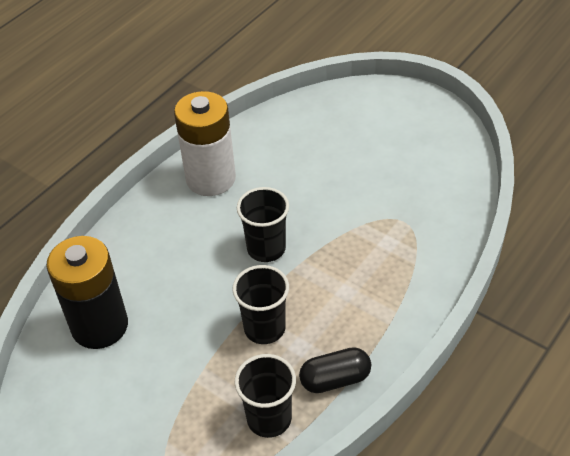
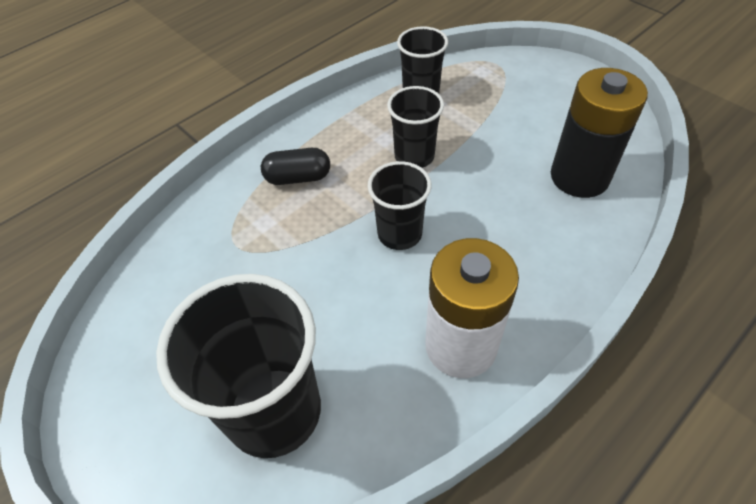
camera: 170 degrees left, 5 degrees up
black capsule [299,347,371,393] -> black capsule moved to [261,148,330,185]
none -> black cup [156,274,321,458]

